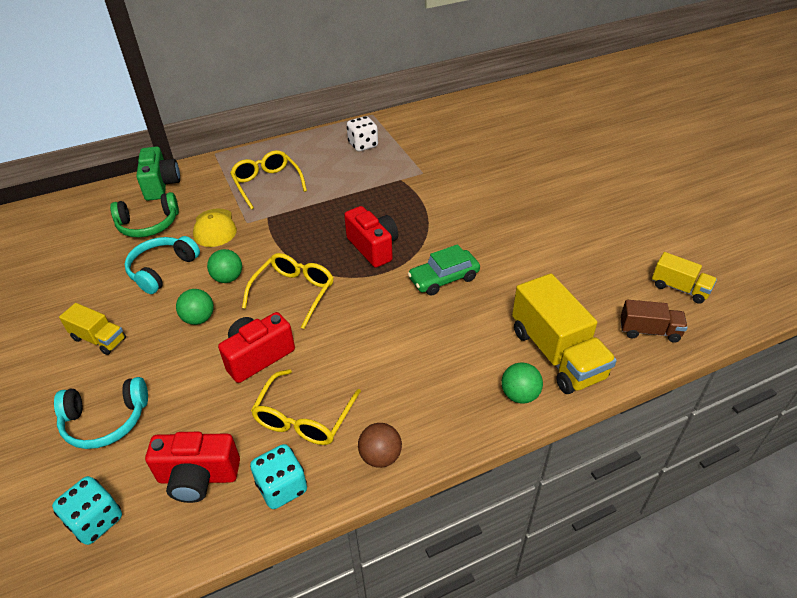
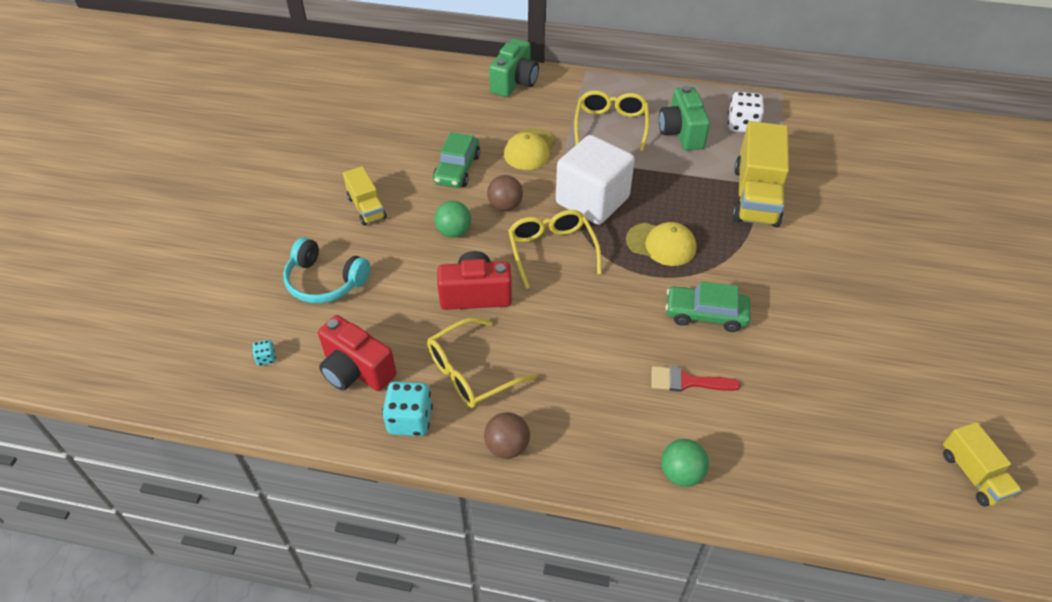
camera: 35 degrees right, 5 degrees up
turquoise dice [52,476,122,545] -> turquoise dice [252,340,276,366], size x0.48
green headphones [110,192,179,238] -> none
turquoise headphones [124,236,200,294] -> green car [433,132,480,188]
green ball [207,249,242,283] -> brown ball [487,175,523,211]
yellow glasses [242,253,333,329] -> yellow glasses turned 75 degrees counterclockwise [508,210,602,289]
red camera [344,206,398,268] -> yellow cap [626,222,696,266]
yellow truck [512,273,617,394] -> yellow truck moved to [732,121,789,227]
brown truck [621,300,688,343] -> none
none -> white cube [556,135,635,225]
none -> red brush [651,366,740,392]
none -> green camera [659,86,710,151]

